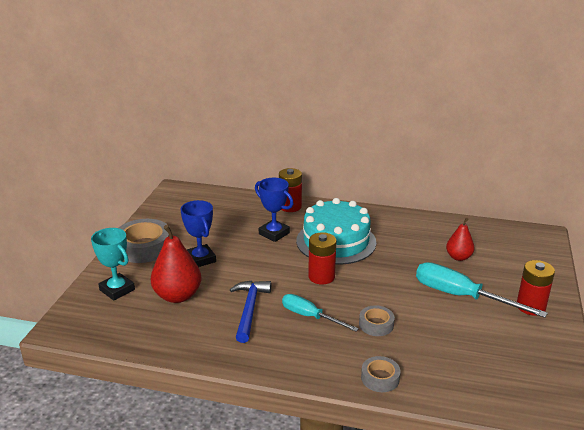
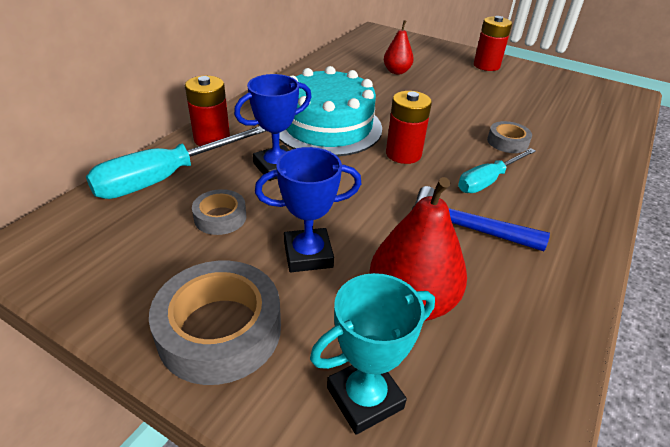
camera: 75 degrees left, 10 degrees up
grey tape [361,356,400,392] -> grey tape moved to [192,189,246,235]
turquoise screwdriver [416,262,548,318] -> turquoise screwdriver moved to [86,126,266,199]

